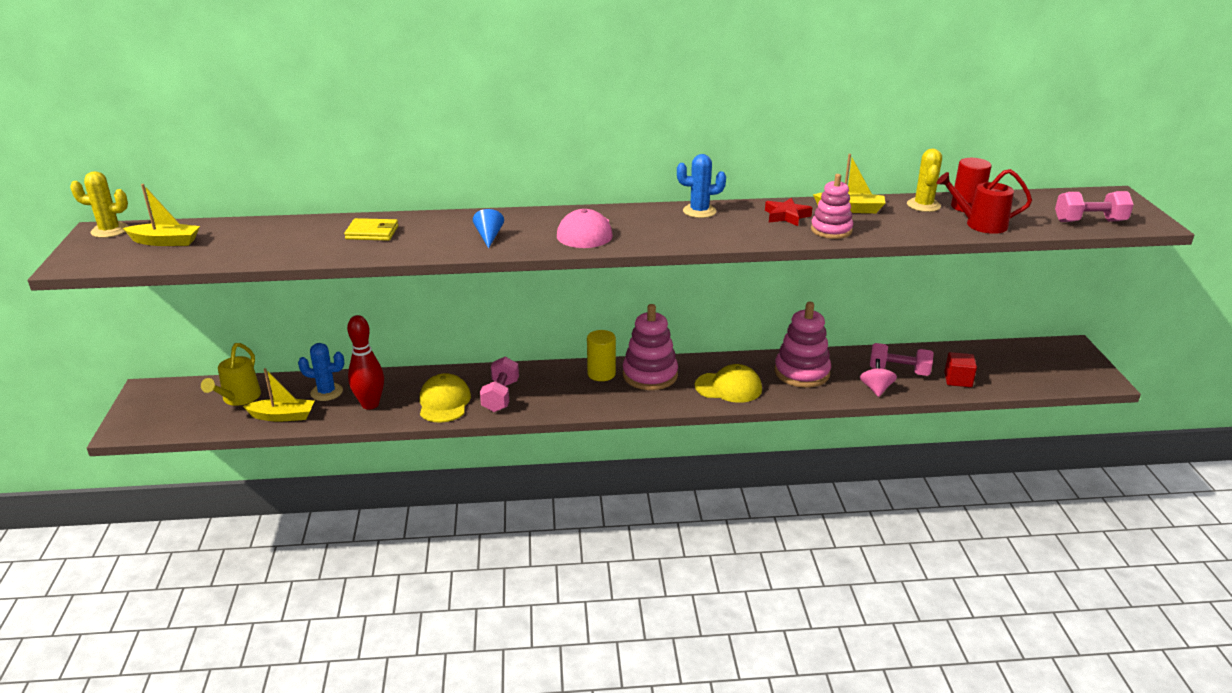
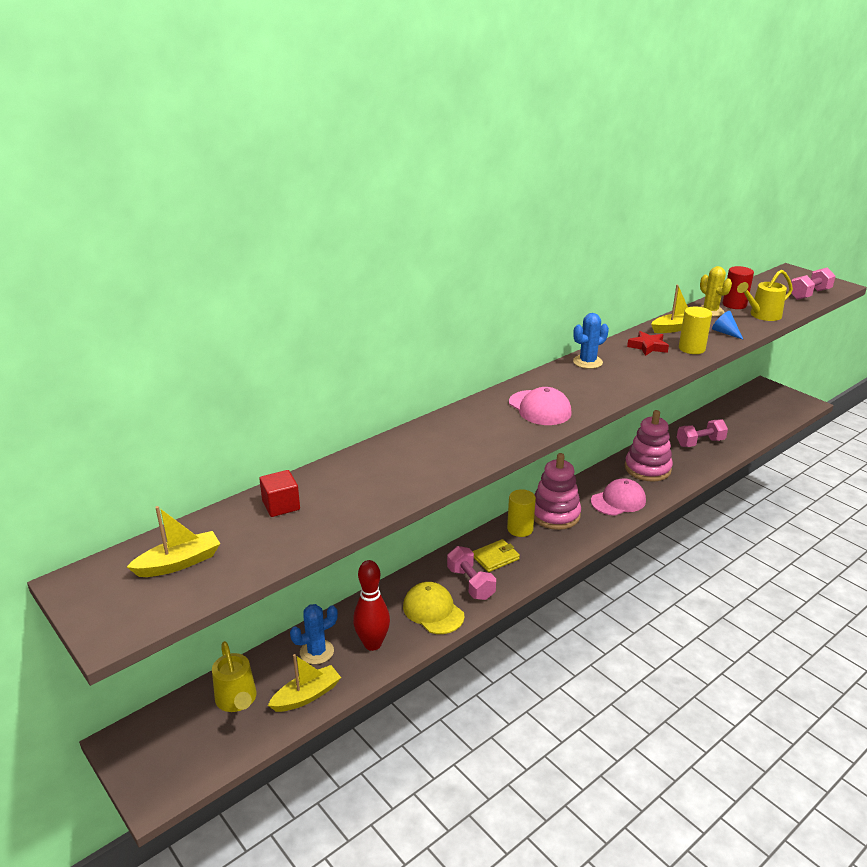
camera: 35 degrees left, 0 degrees up
yellow cactus [70,171,128,238] -> none
yellow wallet [344,218,398,241] -> yellow wallet moved to [472,539,520,572]
blue cone [473,209,504,248] -> blue cone moved to [712,311,743,339]
yellow cap [695,364,762,403] -> pink cap [591,478,646,516]
pink stacking toy [811,174,853,239] -> yellow cylinder [679,307,712,354]
pink spinning top [860,359,897,397] -> none
red watering can [937,169,1032,234] -> yellow watering can [737,270,793,321]
red cube [944,352,977,387] -> red cube moved to [259,470,300,517]

